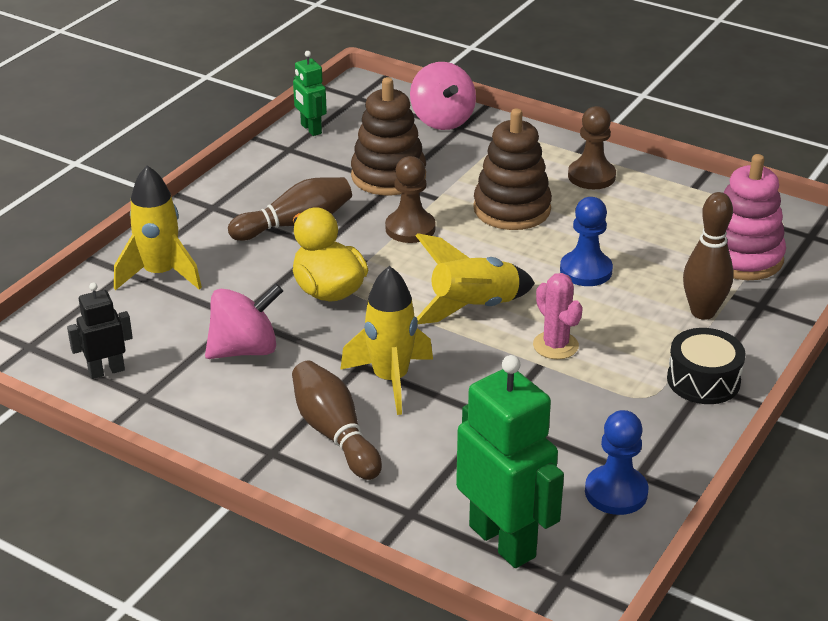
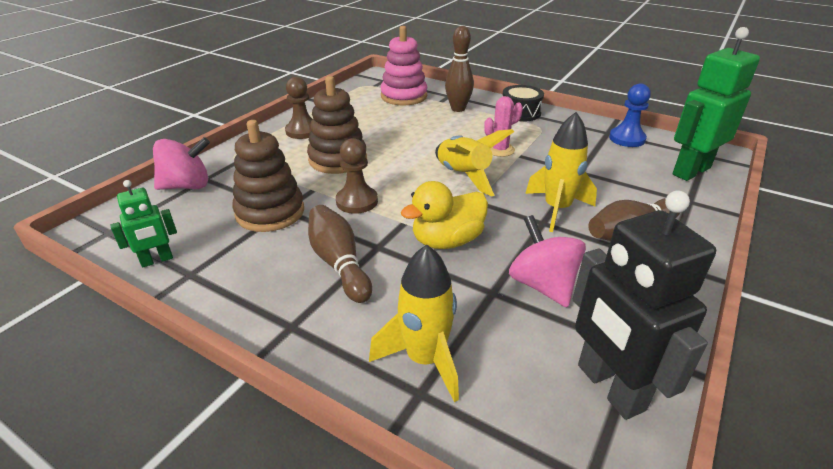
camera: 90 degrees left, 0 degrees up
black robot [67,283,133,379] -> black robot [573,191,716,420], size x1.90
blue pawn [560,197,613,286] -> none

